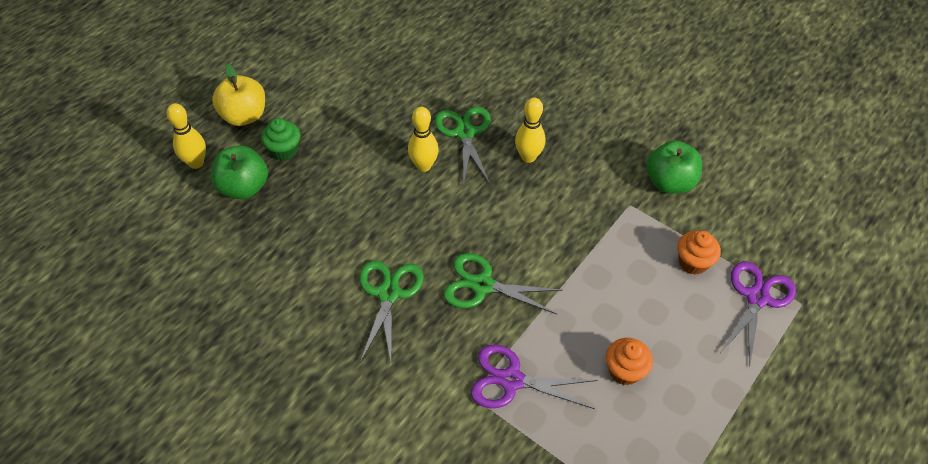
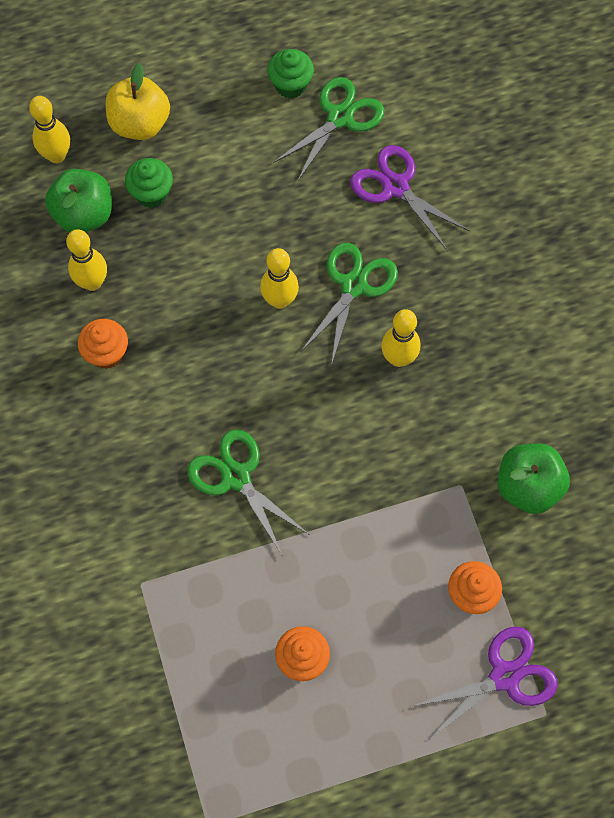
camera: 35 degrees right, 15 degrees up
green scissors [359,260,424,362] -> green scissors moved to [273,77,384,182]
purple scissors [471,344,598,409] -> purple scissors moved to [350,145,470,251]
none -> yellow bowling pin [66,229,107,291]
none -> orange cupcake [78,319,128,369]
none -> green cupcake [267,49,314,98]

